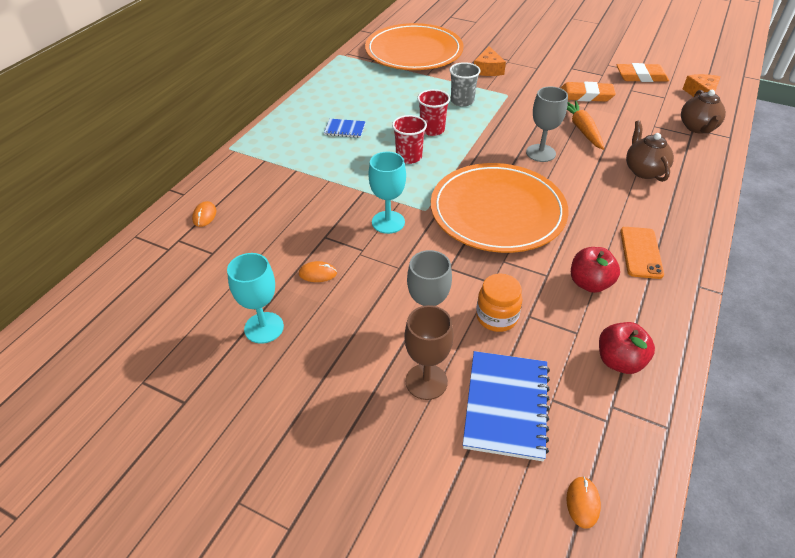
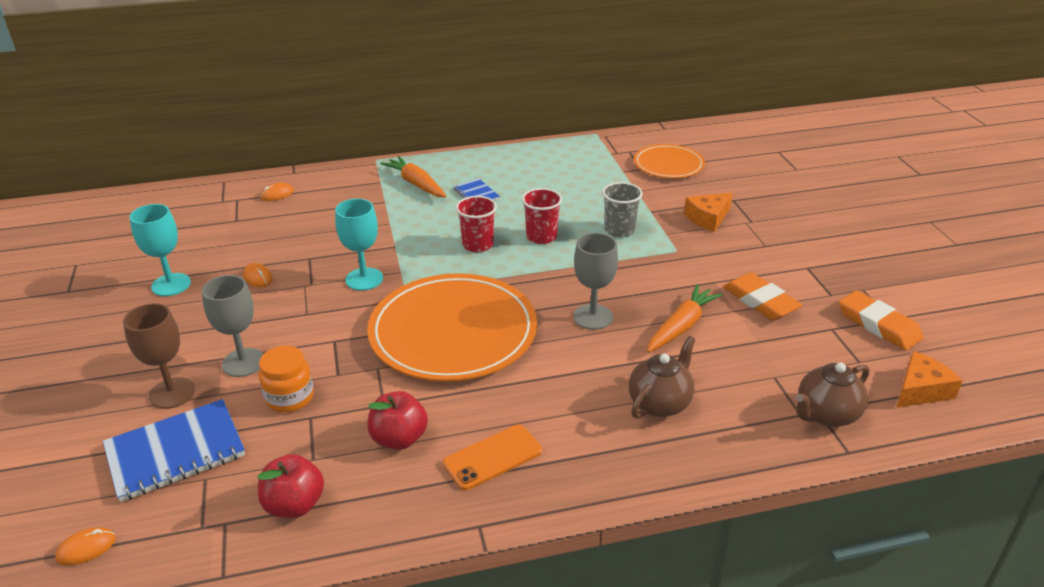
camera: 50 degrees right, 10 degrees down
orange plate [365,23,464,70] -> orange plate [634,144,705,178], size x0.55
none -> orange carrot [380,156,446,198]

